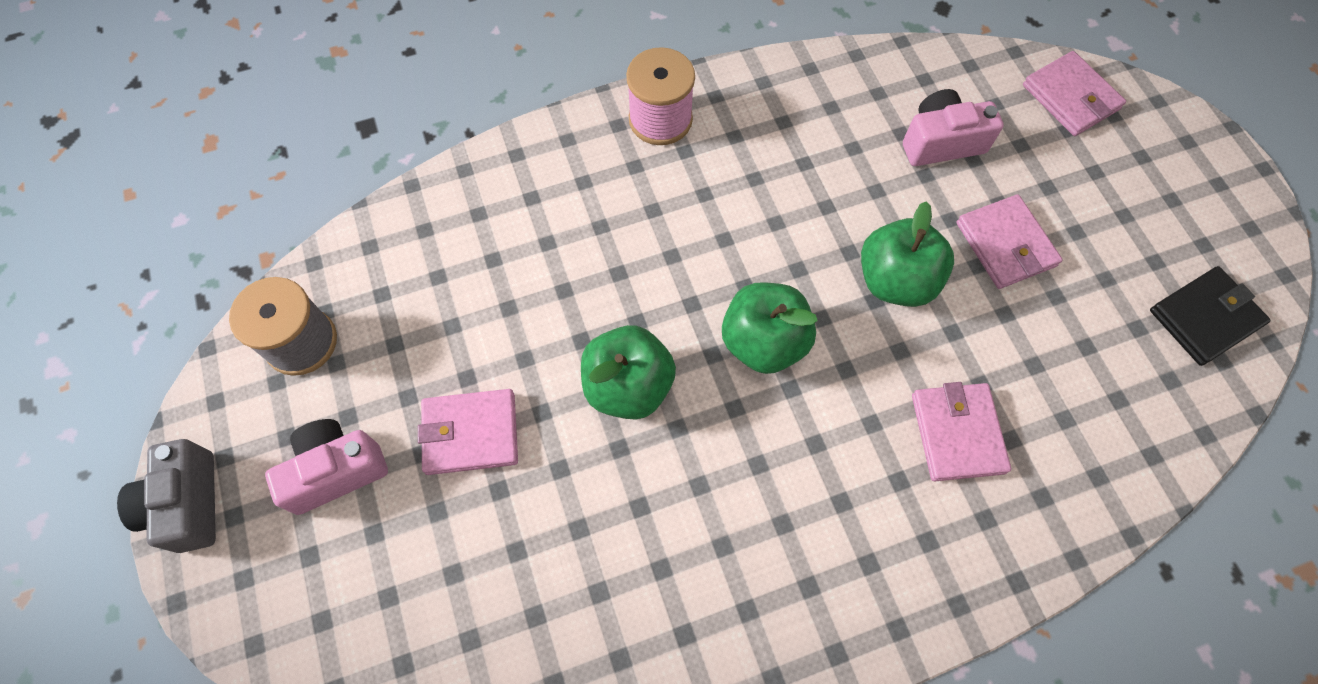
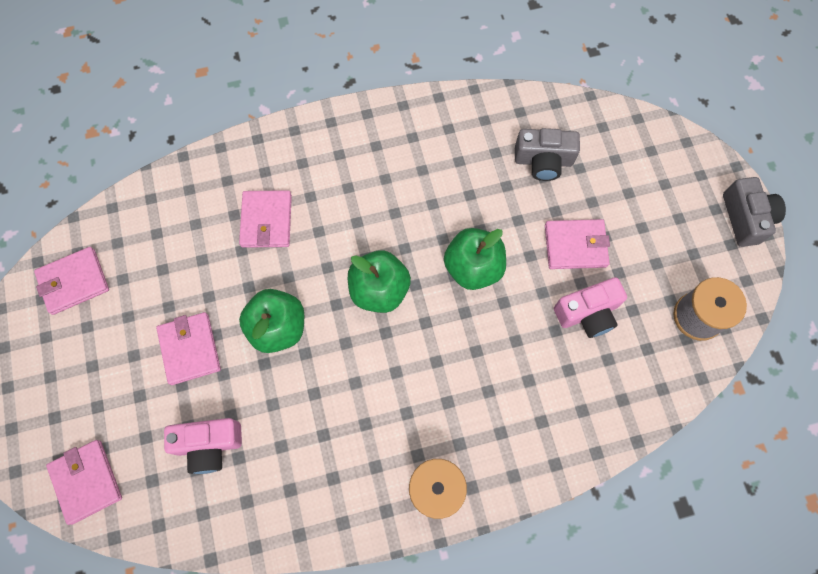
camera: 175 degrees left, 5 degrees up
pink camera [265,419,388,515] -> pink camera moved to [554,277,627,338]
black wallet [1150,266,1271,366] -> pink wallet [34,247,109,315]
none -> grey camera [515,128,580,181]

